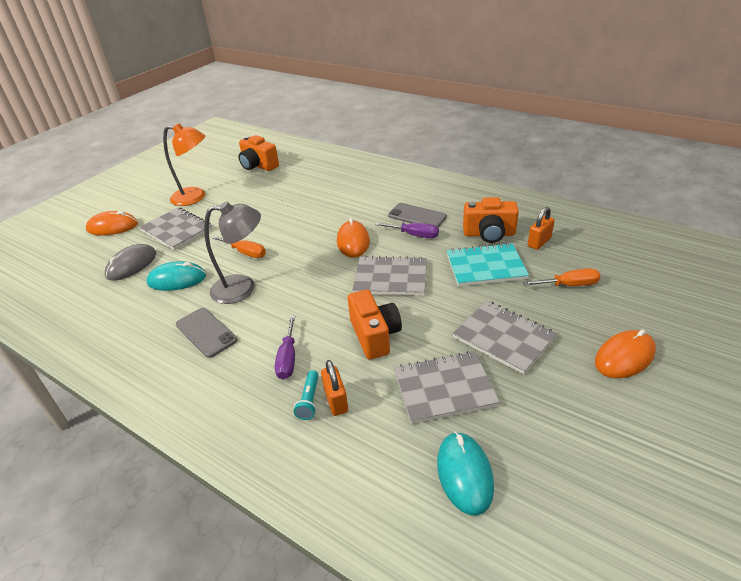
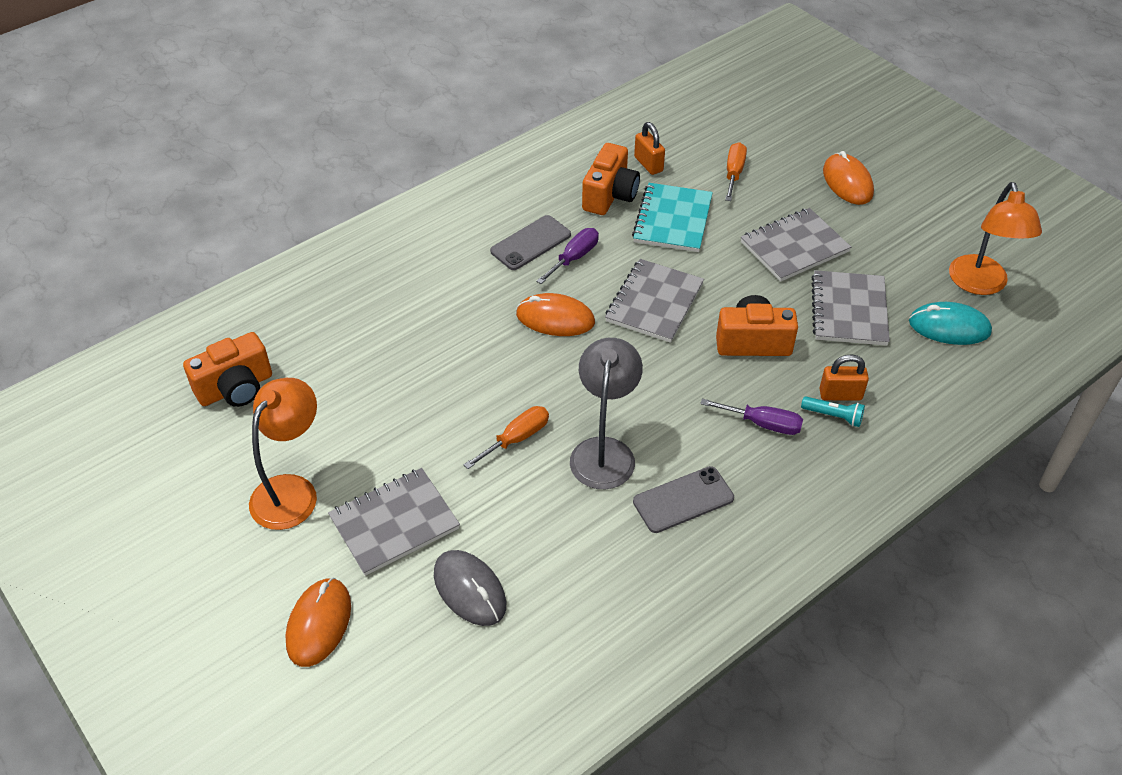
camera: 75 degrees left, 10 degrees up
turquoise mouse [147,261,206,291] -> none
none -> orange lamp [949,182,1042,295]

